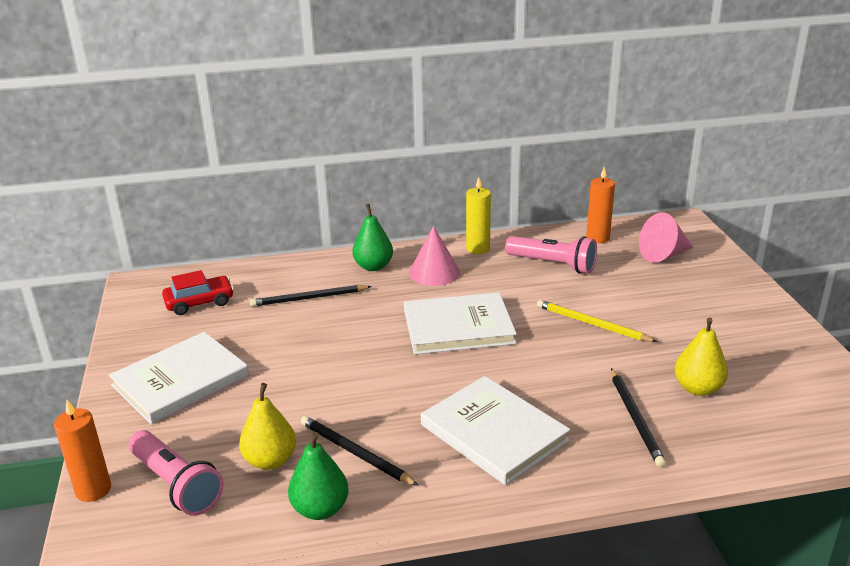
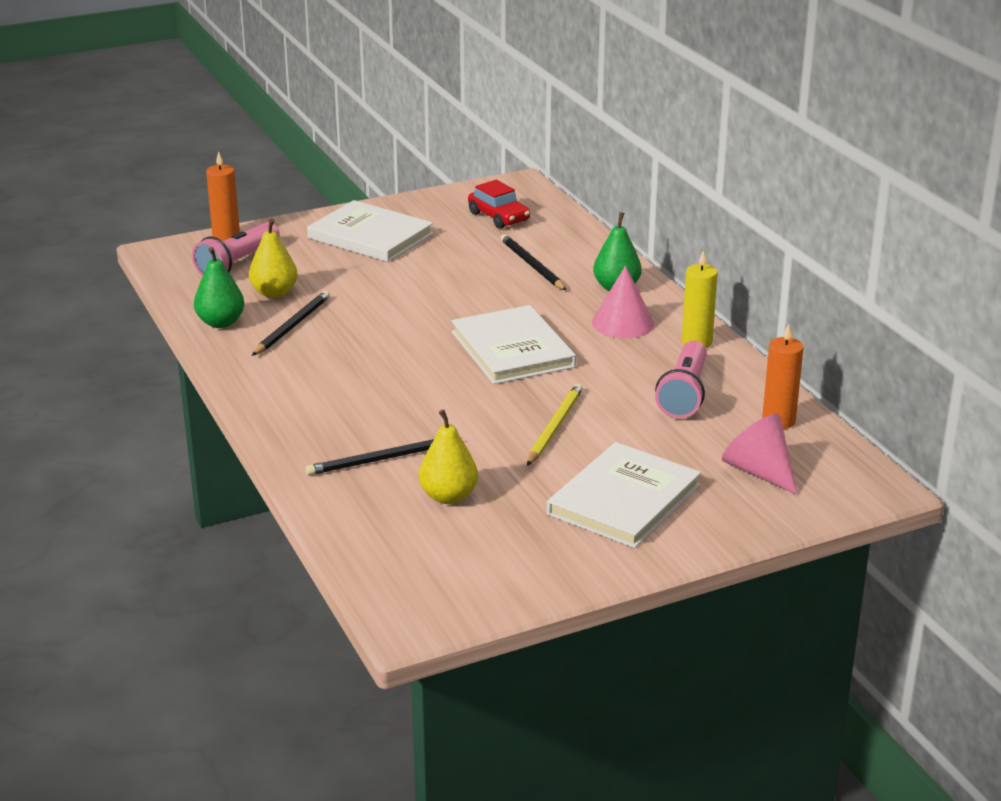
camera: 75 degrees right, 0 degrees up
white book [421,376,570,485] -> white book moved to [547,442,701,548]

